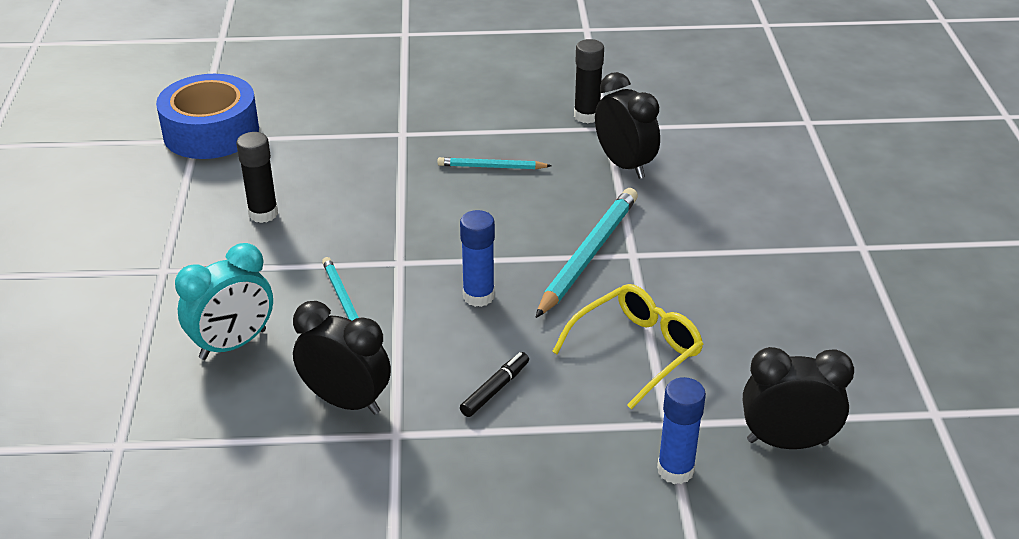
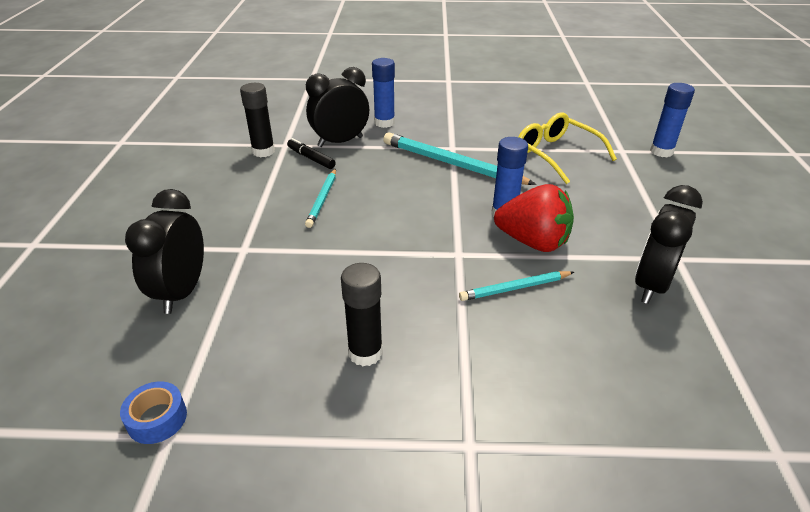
camera: 85 degrees left, 0 degrees up
blue tape [156,74,259,159] -> blue tape [120,381,187,444], size x0.42
turquoise clock [175,243,273,360] -> none
black marker [460,352,529,417] -> black marker moved to [287,138,336,169]
black clock [743,347,854,449] -> black clock moved to [125,189,204,314]
none -> blue glue stick [372,58,395,128]
none -> red strawberry [494,184,574,252]

